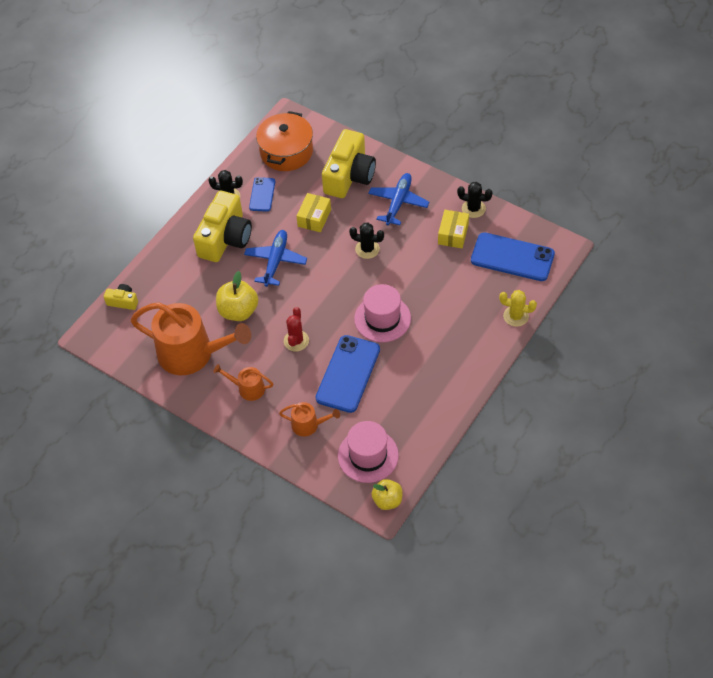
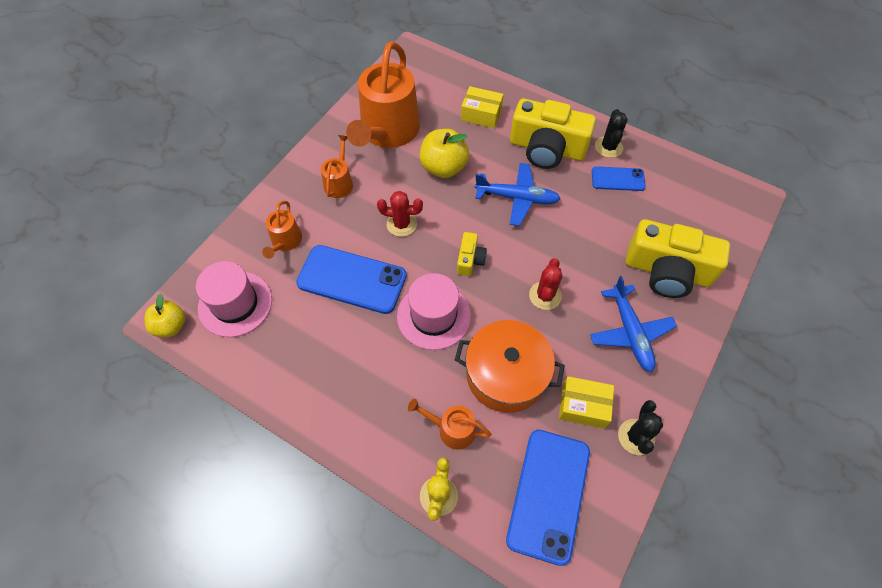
camera: 85 degrees right, 5 degrees up
yellow camera [104,284,138,310] -> yellow camera moved to [457,232,487,276]
orange pot [256,111,313,171] -> orange pot moved to [455,320,565,413]
yellow box [297,193,331,232] -> yellow box moved to [461,86,504,128]
black cactus [349,223,384,259] -> red cactus [529,258,562,310]
blue plane [368,173,429,225] -> blue plane turned 60 degrees clockwise [590,276,677,372]
none -> orange watering can [408,399,492,450]

